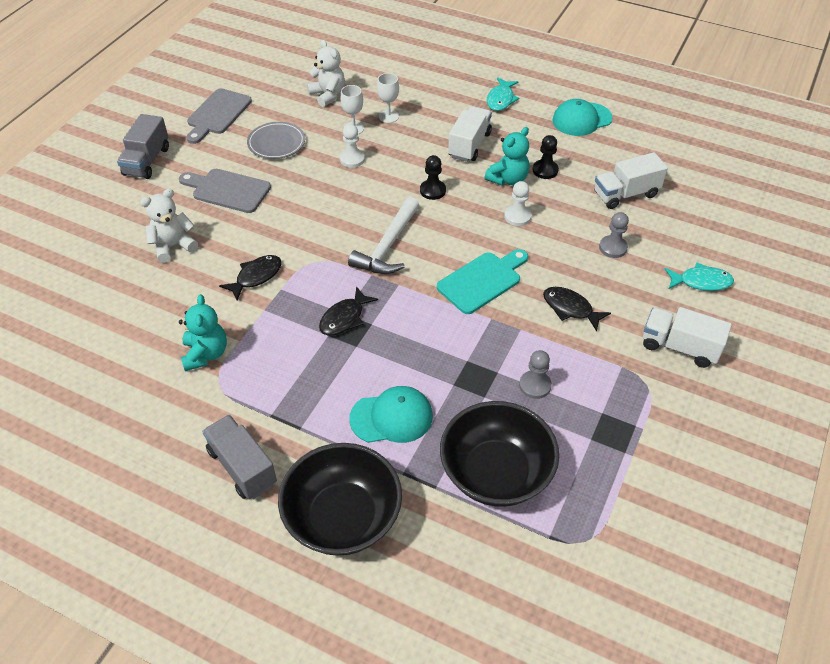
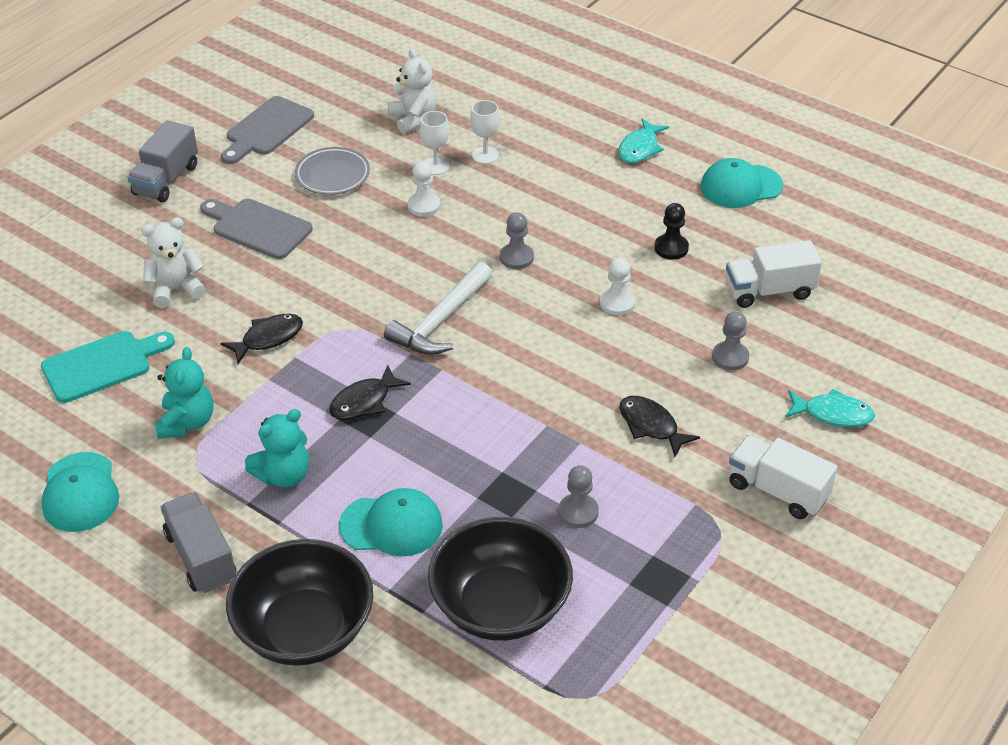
camera: 10 degrees right, 5 degrees down
black pawn [420,155,446,200] -> grey pawn [500,212,534,269]
turquoise cutting board [437,249,528,314] -> turquoise cutting board moved to [41,331,175,403]
white truck [448,106,492,162] -> none
turquoise teddy bear [484,127,530,186] -> turquoise teddy bear moved to [245,409,309,487]
none -> turquoise cap [41,452,119,532]

